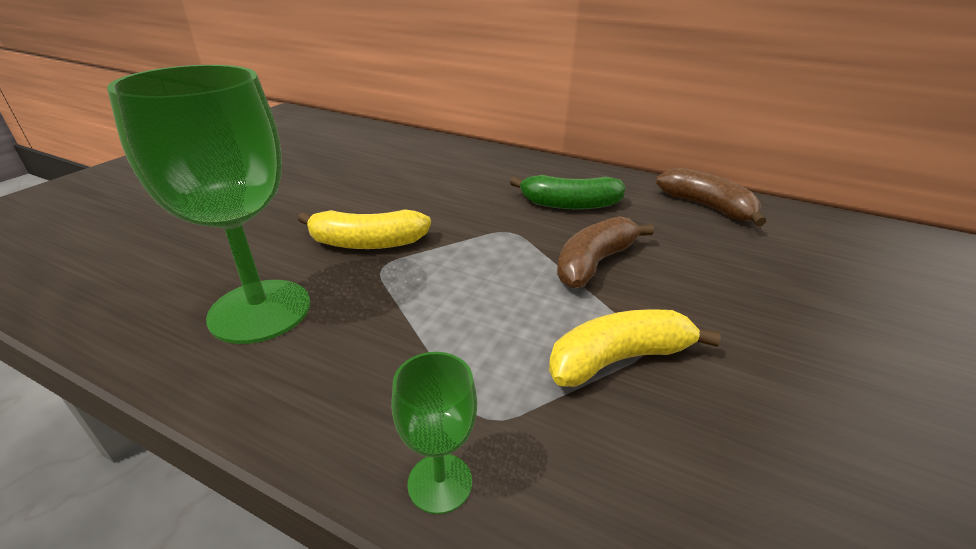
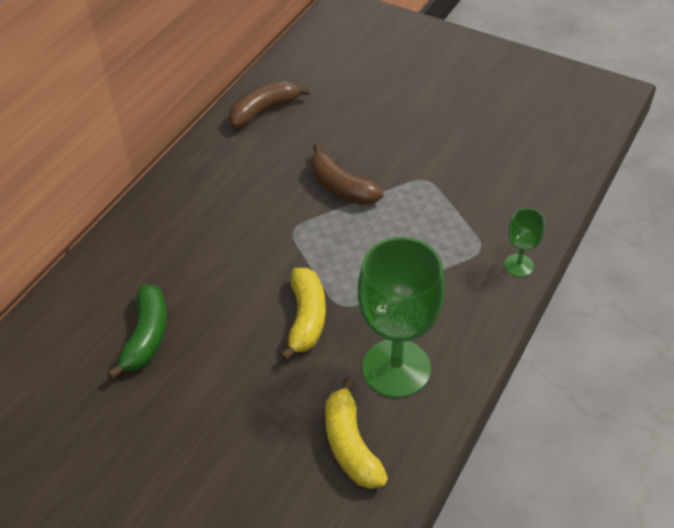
camera: 85 degrees left, 15 degrees up
green banana [510,175,626,209] -> green banana moved to [108,284,167,379]
yellow banana [549,309,721,387] -> yellow banana moved to [325,377,388,489]

